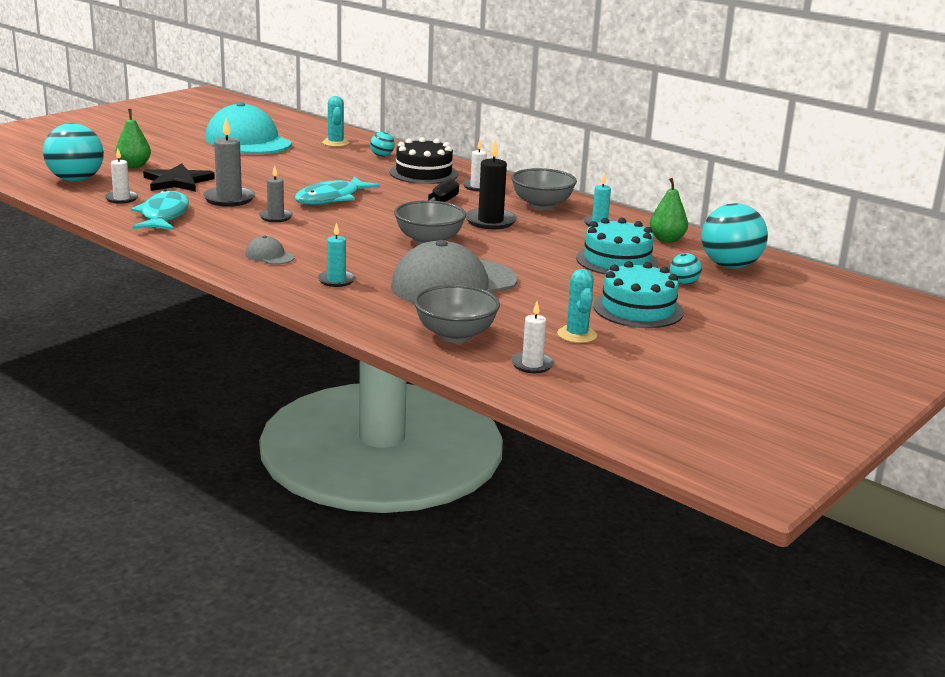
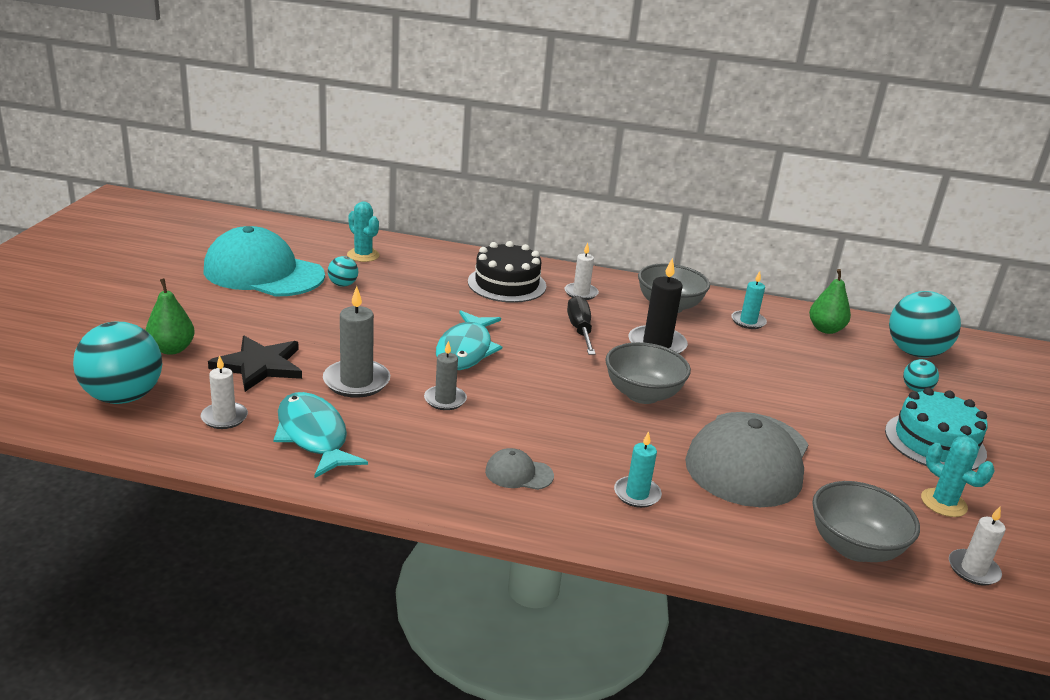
camera: 30 degrees left, 5 degrees up
turquoise ball [370,132,395,157] -> turquoise ball moved to [328,256,358,287]
turquoise cake [576,218,659,275] -> none

